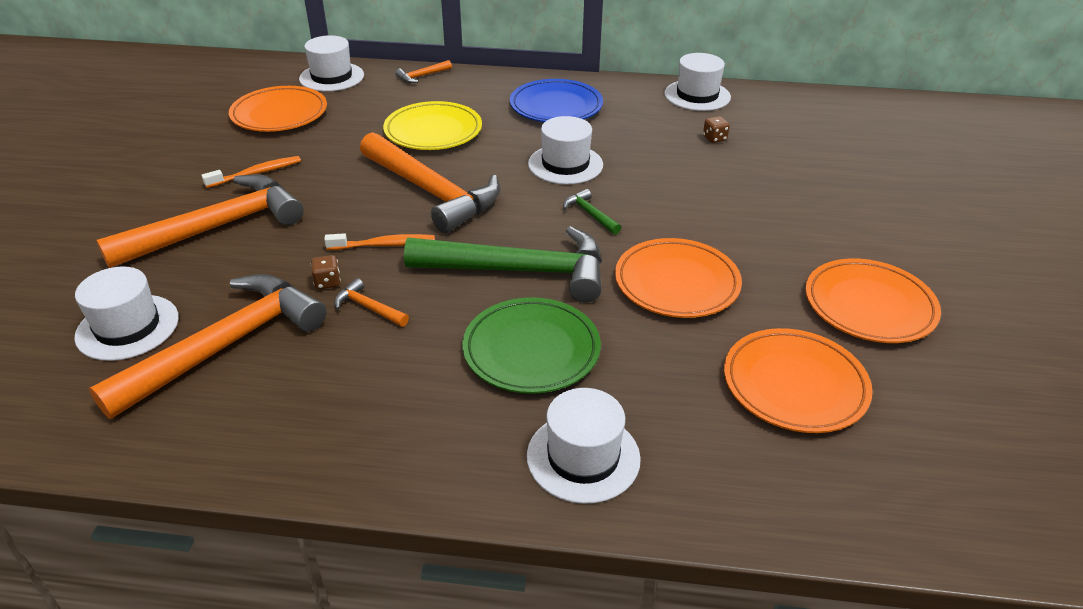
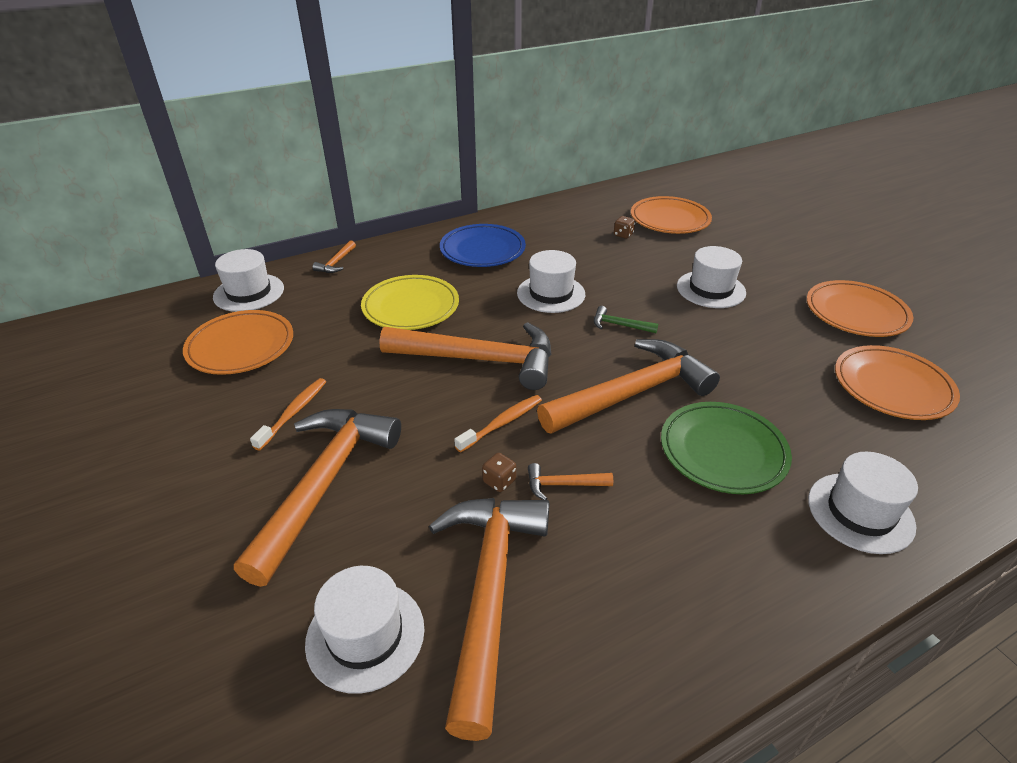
camera: 35 degrees left, 0 degrees up
green hammer [404,226,602,302] -> orange hammer [537,339,720,434]
orange plate [615,238,742,318] -> orange plate moved to [631,196,712,234]
white hat [664,53,731,111] -> white hat moved to [677,246,746,308]

